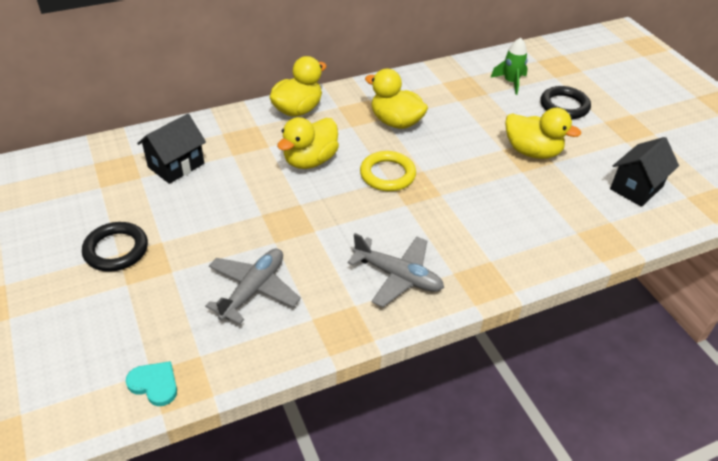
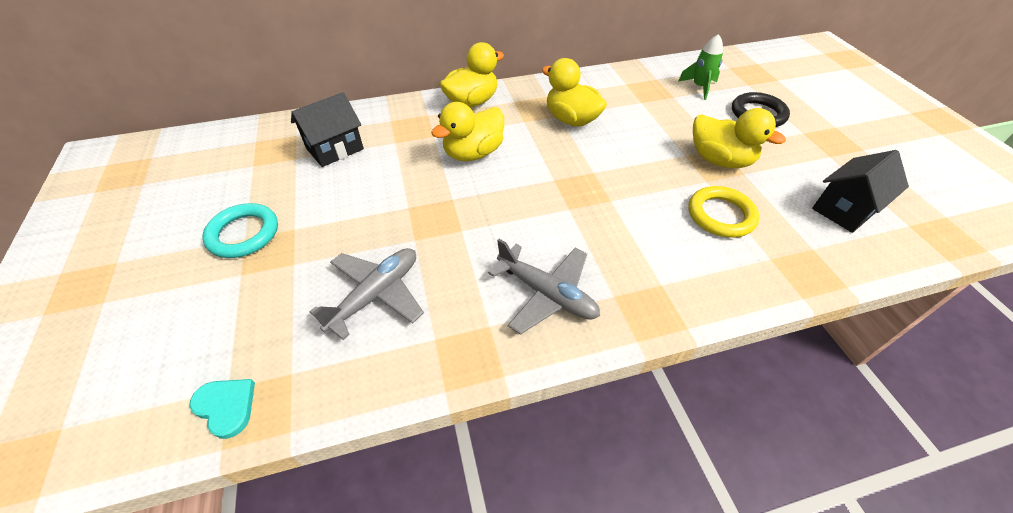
camera: 10 degrees right, 5 degrees up
black ring [82,222,148,272] -> turquoise ring [202,203,278,258]
yellow ring [360,151,416,191] -> yellow ring moved to [689,186,760,238]

